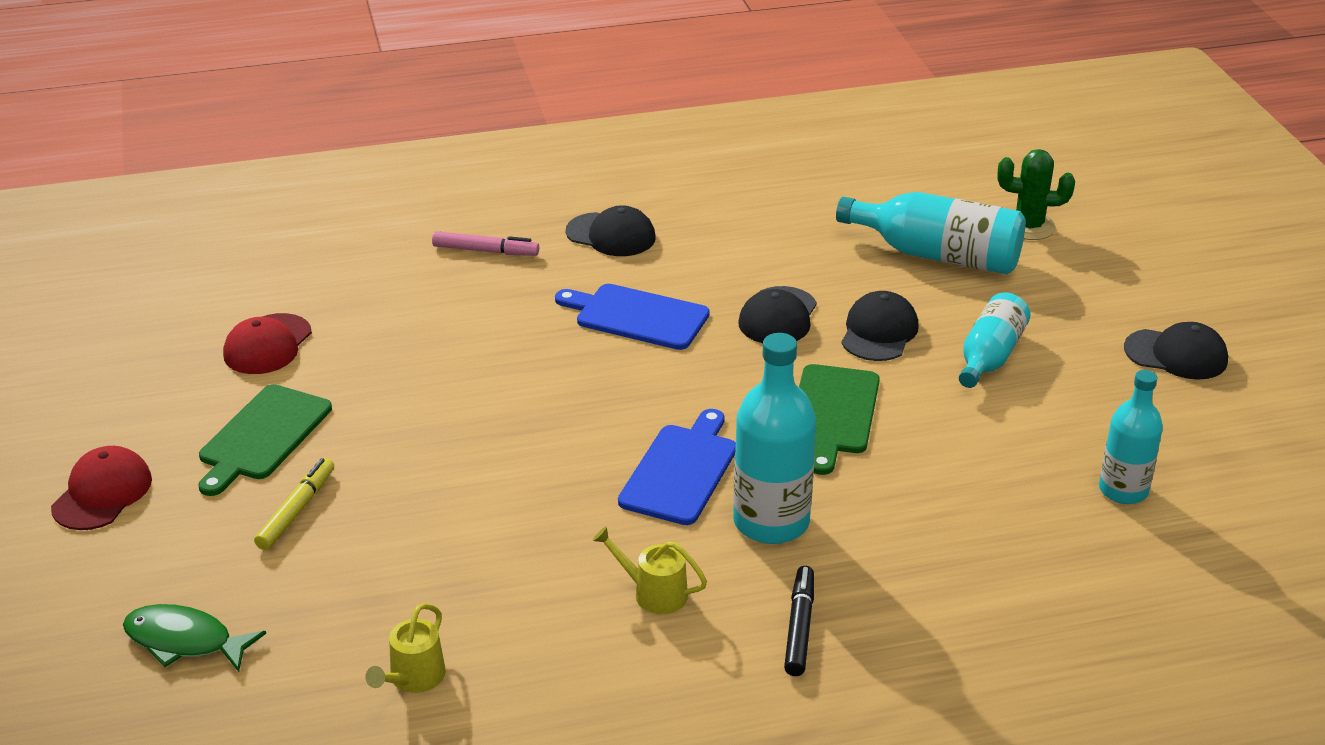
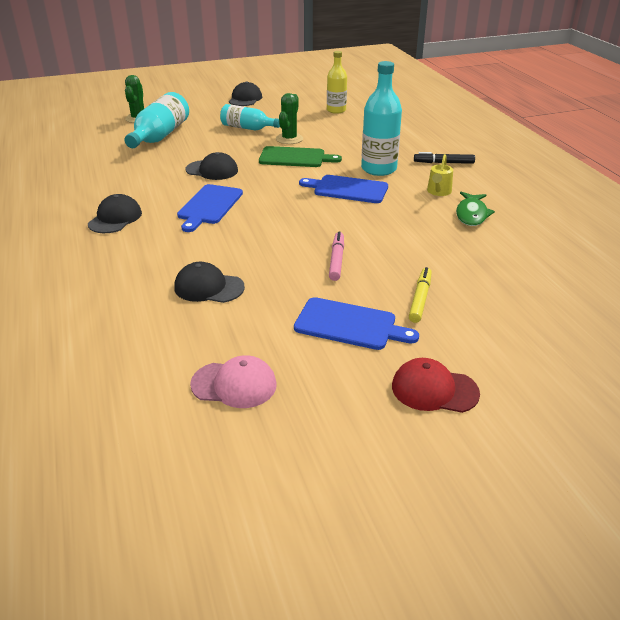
camera: 95 degrees left, 0 degrees up
green fish [123,604,266,672] -> green fish moved to [456,192,495,226]
green cutting board [199,384,332,496] -> blue cutting board [294,297,419,350]
red cap [223,313,312,374] -> none
yellow marker [254,458,334,550] -> yellow marker turned 90 degrees clockwise [409,267,432,323]
yellow watering can [365,603,446,693] -> none
pink marker [432,231,539,256] -> pink marker moved to [329,231,344,281]
black cap [841,291,919,361] -> black cap moved to [174,262,245,303]
turquoise bottle [1099,370,1163,504] -> yellow bottle [327,51,347,114]
none -> pink cap [190,355,276,408]
none -> green cactus [276,93,303,144]

